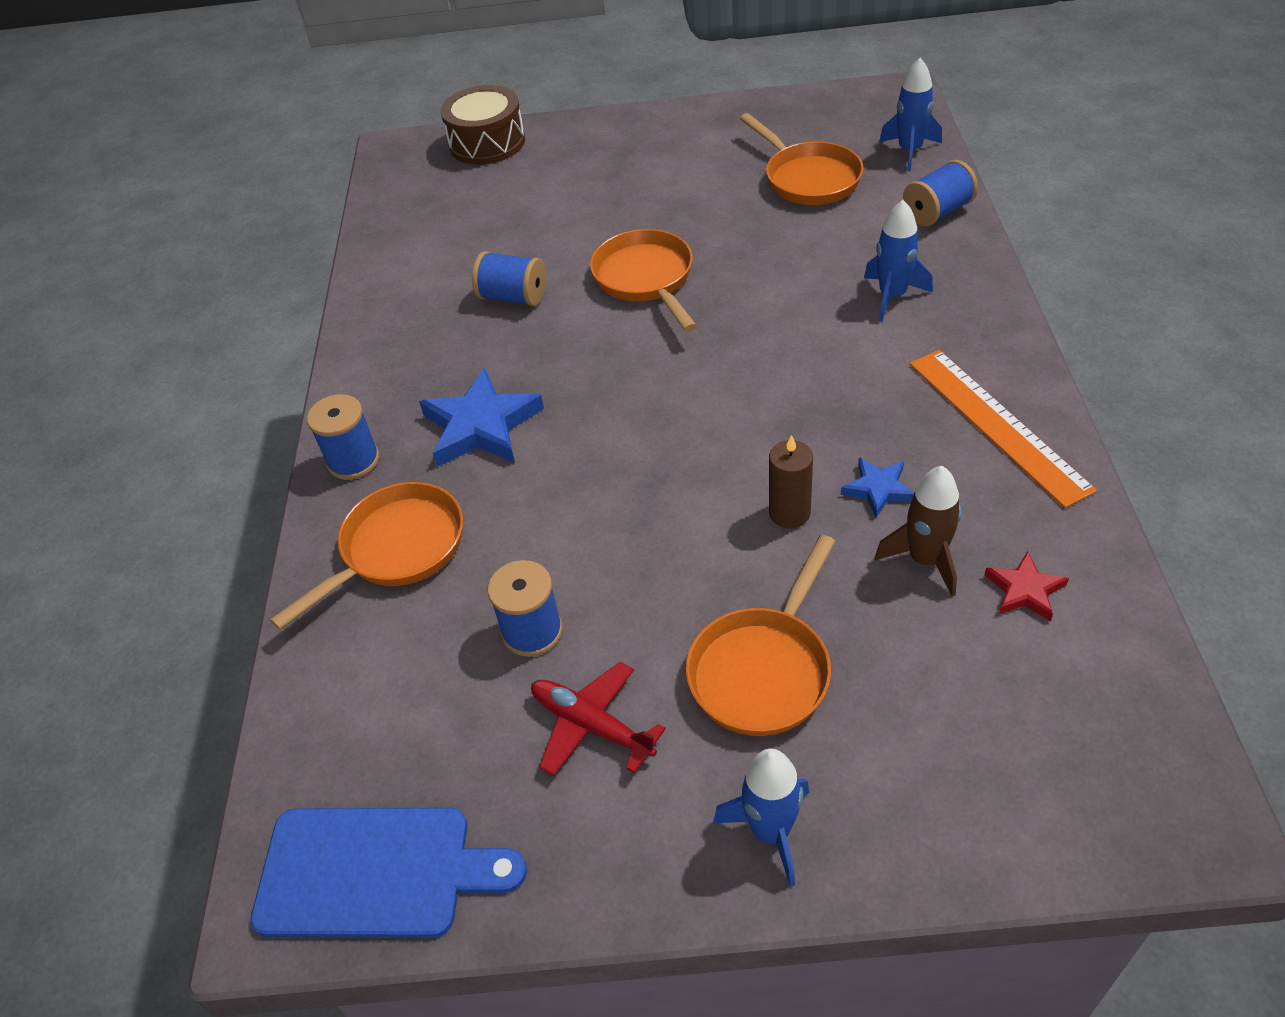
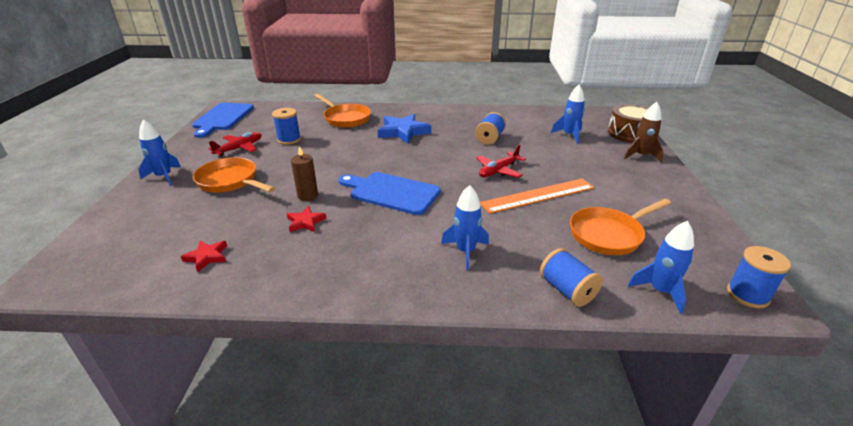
camera: 90 degrees right, 15 degrees down
blue spool [307,394,380,480] -> blue spool moved to [727,246,791,308]
orange pan [590,229,697,331] -> red plane [476,144,526,178]
blue star [841,457,914,518] -> red star [287,206,326,232]
brown rocket [875,466,962,597] -> brown rocket moved to [624,102,664,163]
orange ruler [910,350,1097,508] -> orange ruler moved to [480,179,594,214]
none -> blue cutting board [339,172,441,215]
none -> blue rocket [551,85,585,144]

